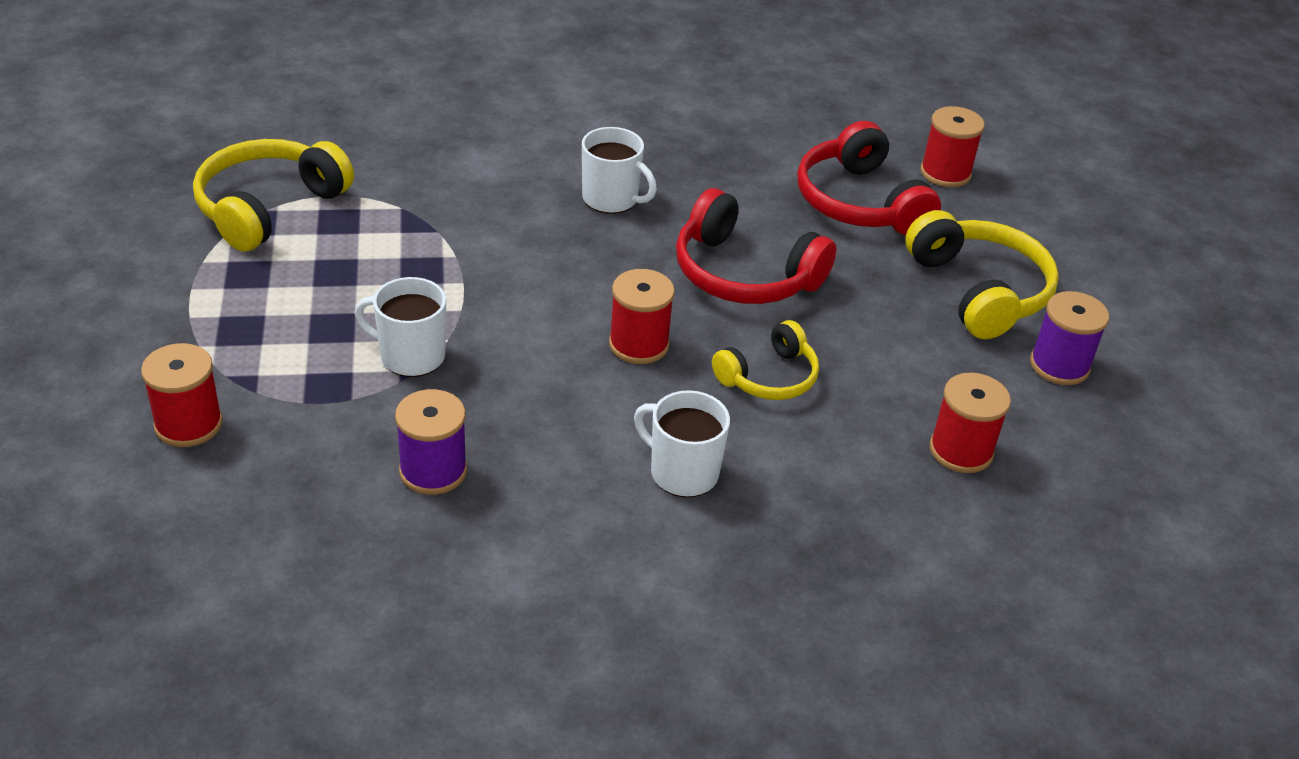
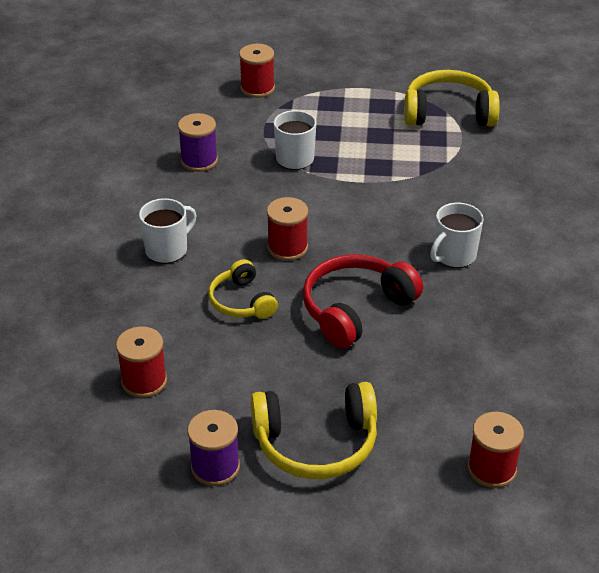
camera: 105 degrees right, 0 degrees up
yellow headphones [193,139,354,252] -> yellow headphones turned 45 degrees counterclockwise [404,70,500,126]
red headphones [797,121,941,235] -> none

